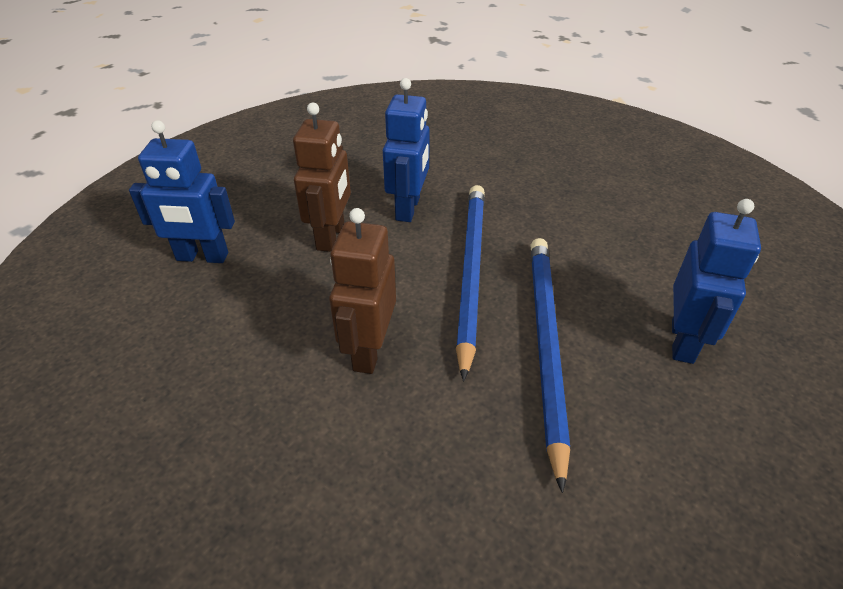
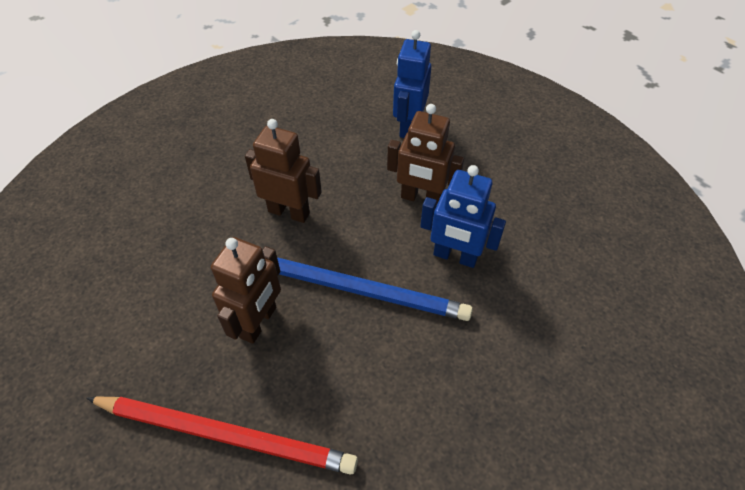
camera: 100 degrees right, 10 degrees up
blue pencil [531,238,570,493] -> brown robot [211,237,281,344]
blue robot [672,199,761,364] -> red pencil [86,396,358,475]

